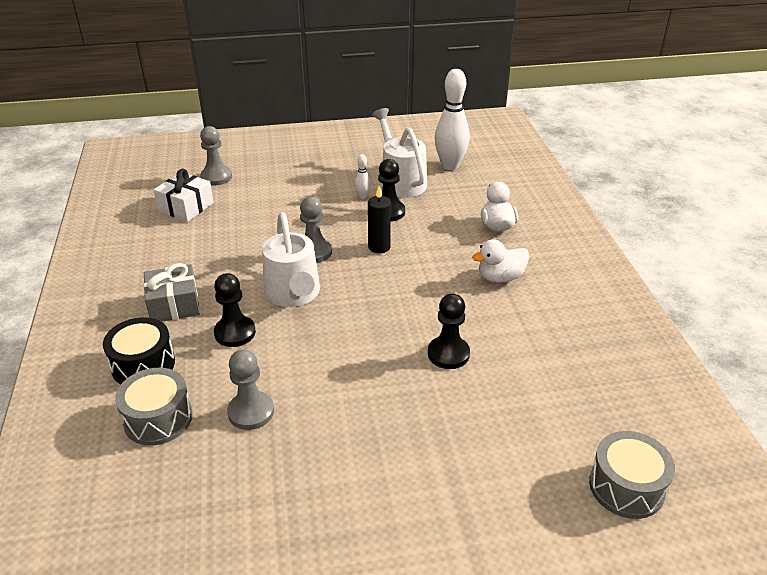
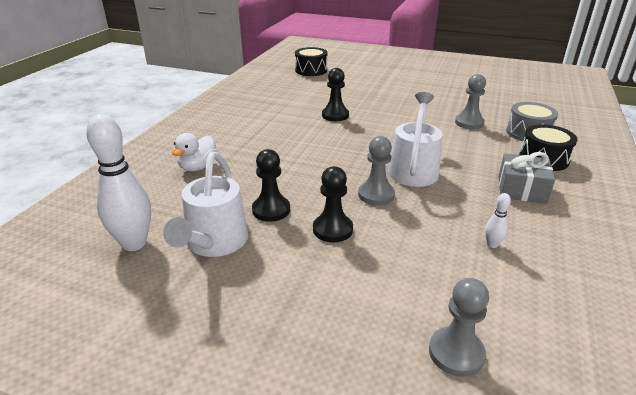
camera: 150 degrees left, 5 degrees down
white gift [153,169,214,222] -> none
black pawn [214,273,256,347] -> black pawn moved to [313,166,353,242]
white bowling pin [355,154,371,199] -> white bowling pin moved to [485,193,511,248]
black candle [368,186,391,253] -> none
white duck [472,239,529,282] -> none
grey drum [589,431,675,519] -> black drum [295,47,328,76]

